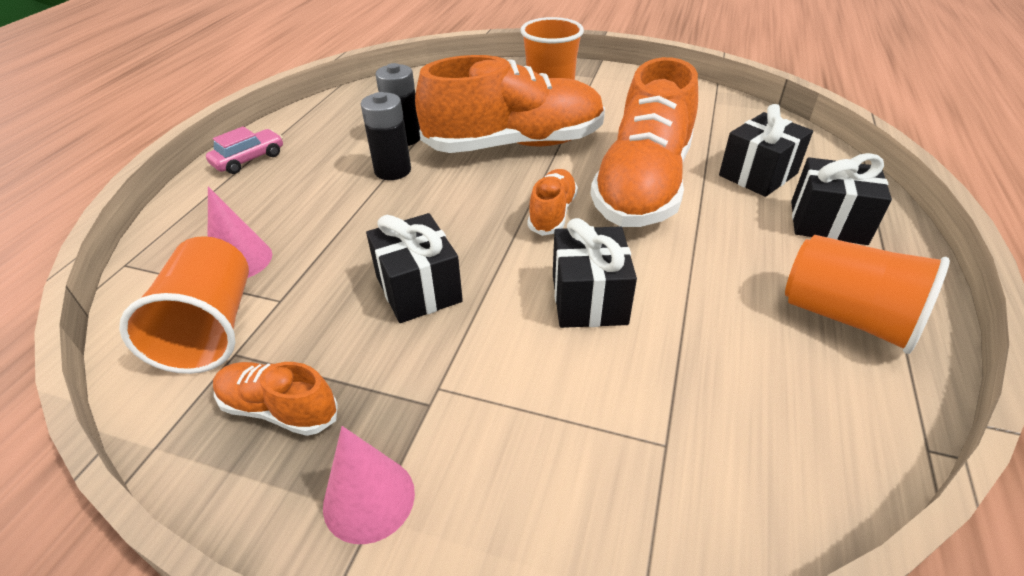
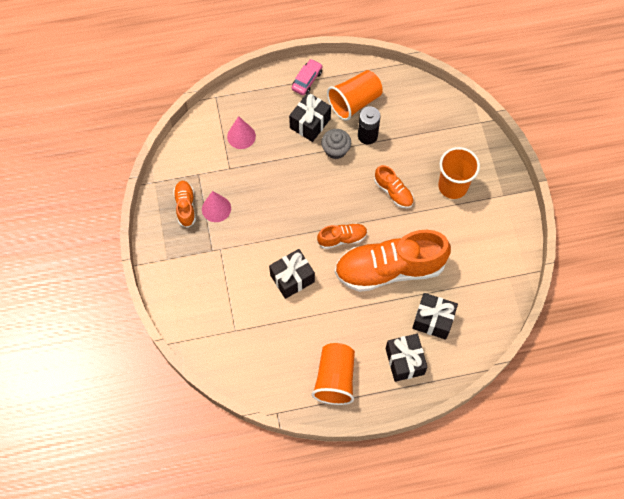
camera: 60 degrees right, 25 degrees up
orange cup [119,236,249,374] -> orange cup moved to [327,70,382,121]
pink car [206,126,283,174] -> pink car turned 75 degrees counterclockwise [292,59,323,95]
pink cone [323,426,415,544] -> pink cone moved to [202,191,231,222]
black battery [361,92,411,180] -> grey cupcake [321,129,351,159]
black gift [366,213,463,323] -> black gift moved to [289,92,331,142]
orange shoe [415,55,605,153] -> orange shoe [374,165,414,208], size x0.46

